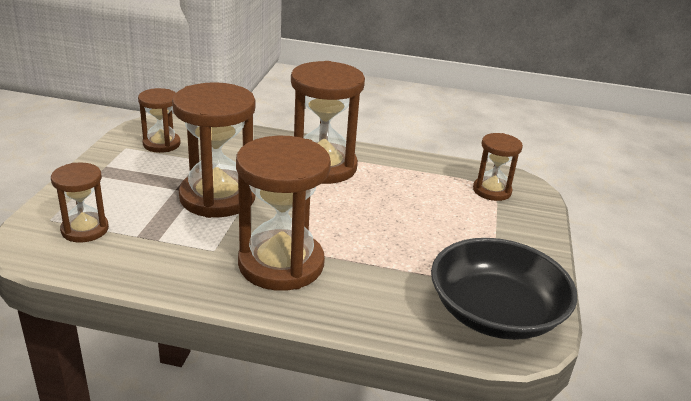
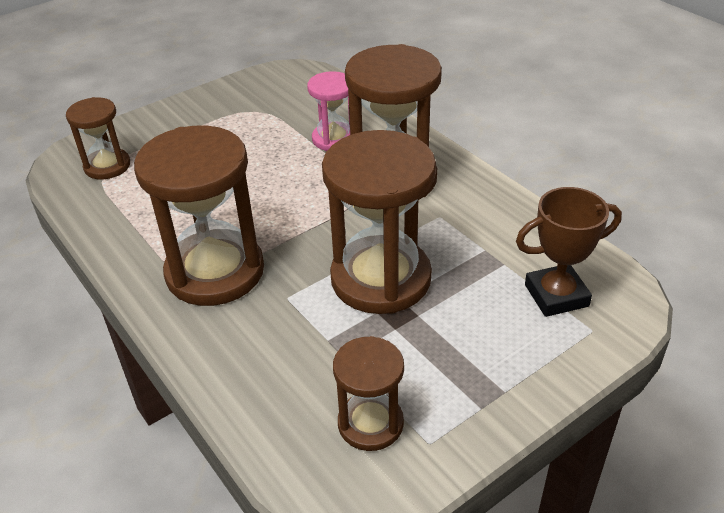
camera: 135 degrees left, 10 degrees up
brown hourglass [51,163,109,242] -> brown trophy [516,187,622,317]
black bowl [431,238,577,340] -> none
none -> pink hourglass [307,71,350,151]

